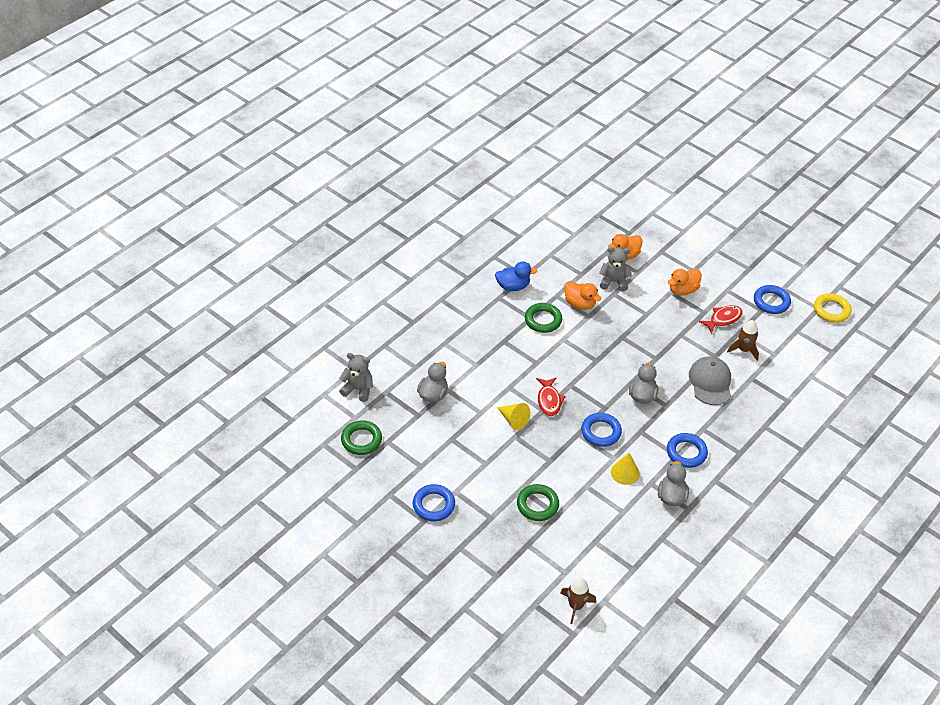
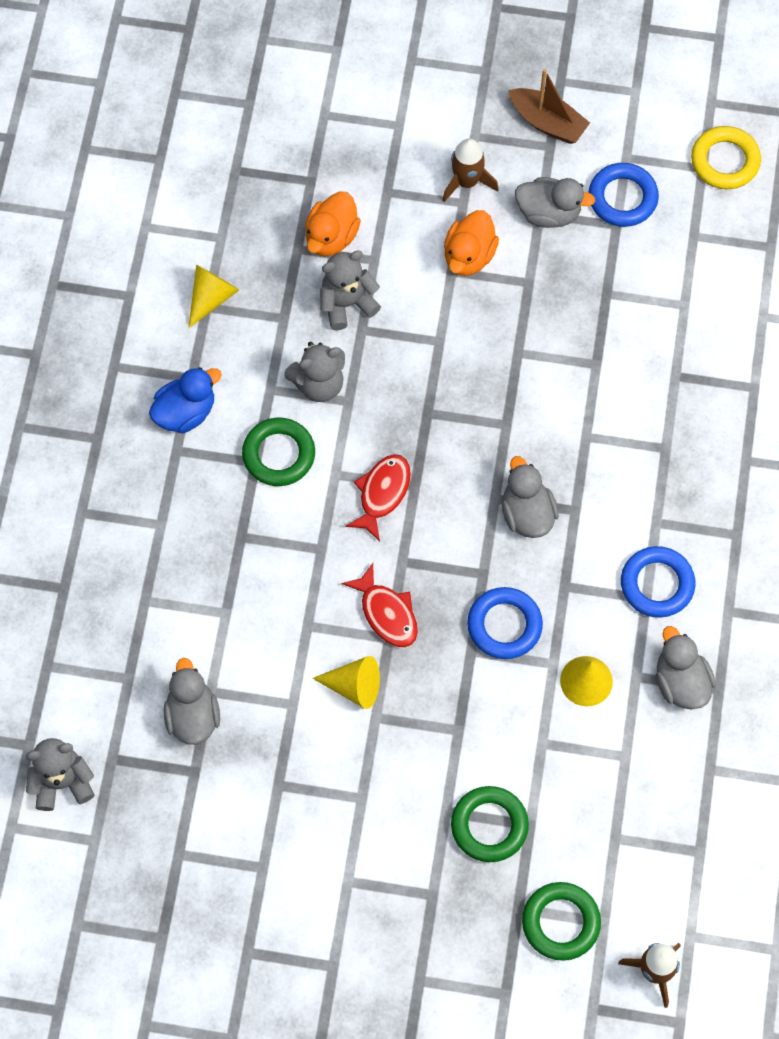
camera: 30 degrees left, 20 degrees up
green ring [341,420,382,455] -> green ring moved to [522,882,601,961]
blue ring [413,484,455,521] -> none
orange duck [564,281,601,310] -> grey teddy bear [284,342,345,402]
grey cap [689,356,731,405] -> none
red fish [699,305,743,334] -> red fish moved to [345,454,411,541]
brown rocket [727,320,759,361] -> brown rocket moved to [442,139,499,202]
none -> yellow cone [188,265,239,328]
none -> brown boat [508,69,590,144]
none -> grey duck [515,177,595,228]

